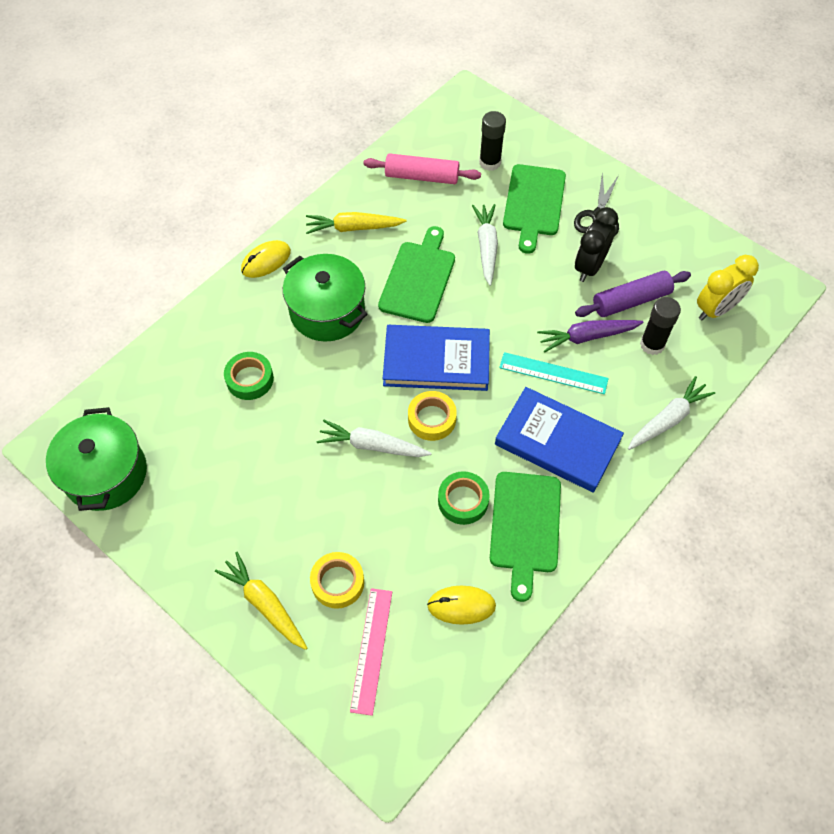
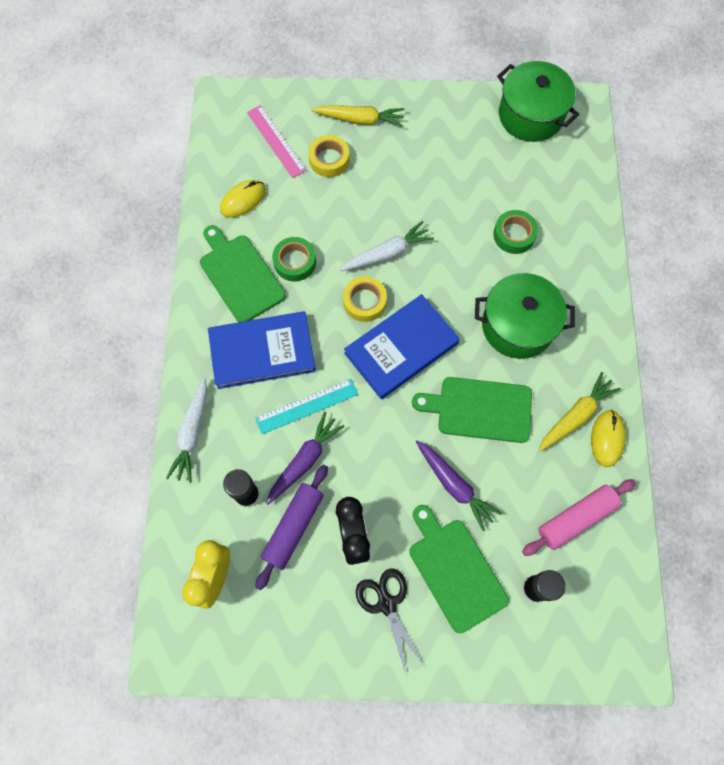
camera: 140 degrees right, 10 degrees up
yellow mouse [241,240,291,278] -> yellow mouse moved to [591,410,626,467]
green cutting board [378,226,455,323] -> green cutting board turned 120 degrees clockwise [412,377,532,443]
white carrot [472,204,498,286] -> purple carrot [416,440,502,531]

